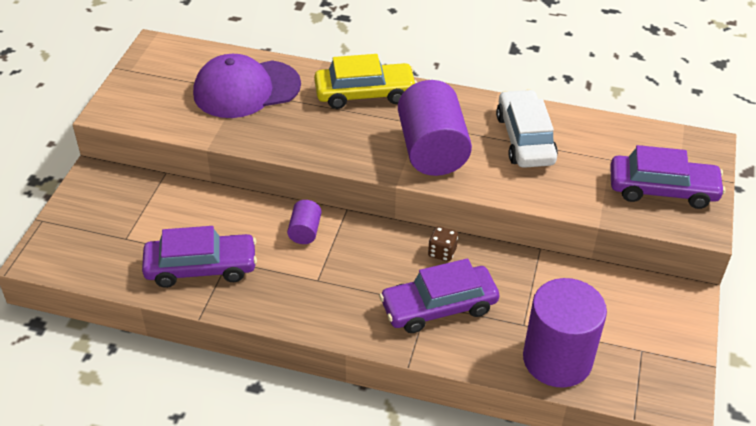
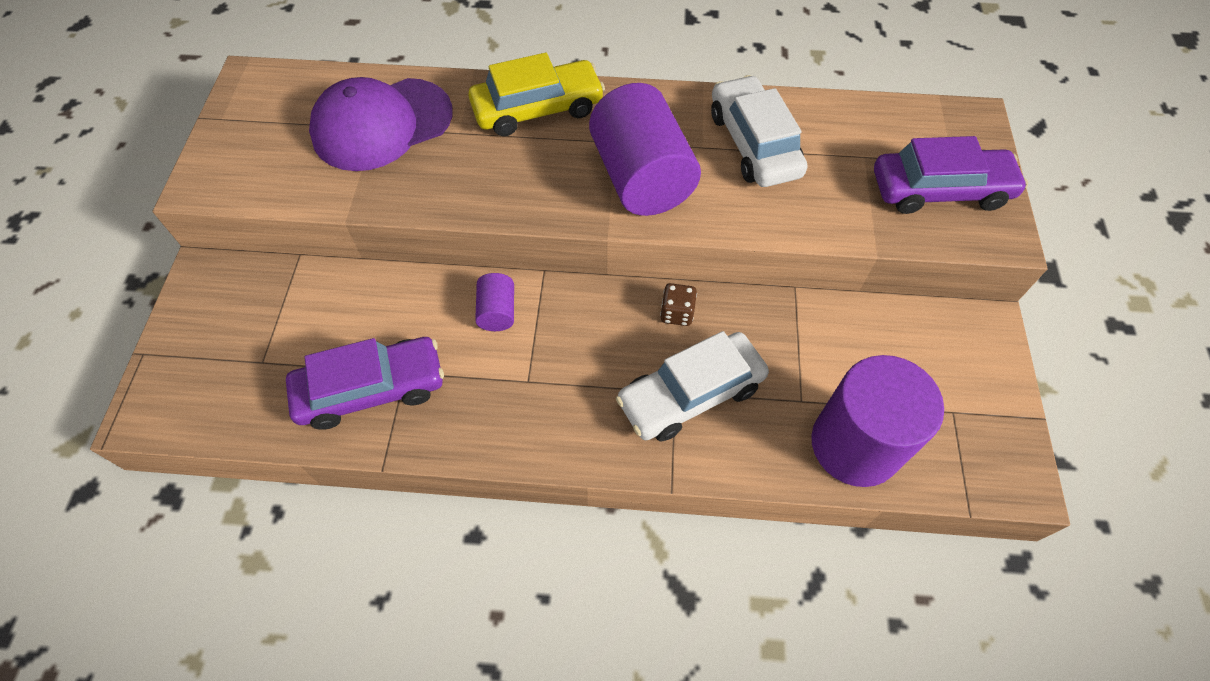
camera: 10 degrees left, 15 degrees up
purple car [379,259,499,333] -> white car [616,331,769,442]

